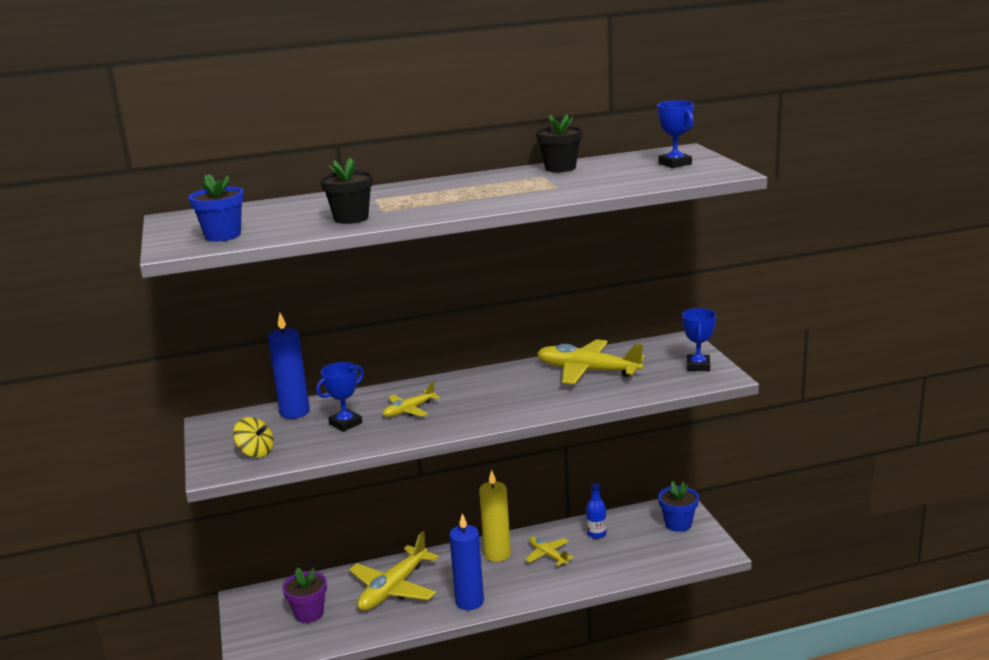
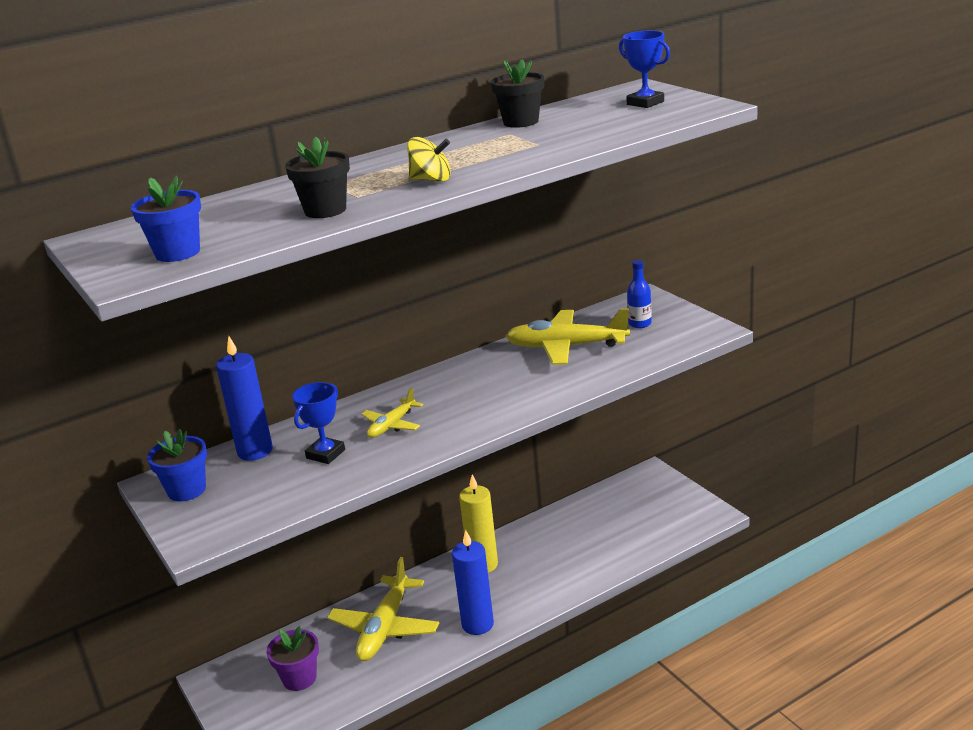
camera: 15 degrees left, 5 degrees up
yellow spinning top [233,417,274,458] -> yellow spinning top moved to [407,137,451,182]
yellow plane [525,537,574,566] -> none
blue bottle [586,483,606,539] -> blue bottle moved to [627,260,652,328]
blue flower pot [658,481,699,532] -> blue flower pot moved to [147,429,207,501]
blue trophy [682,308,716,371] -> none

